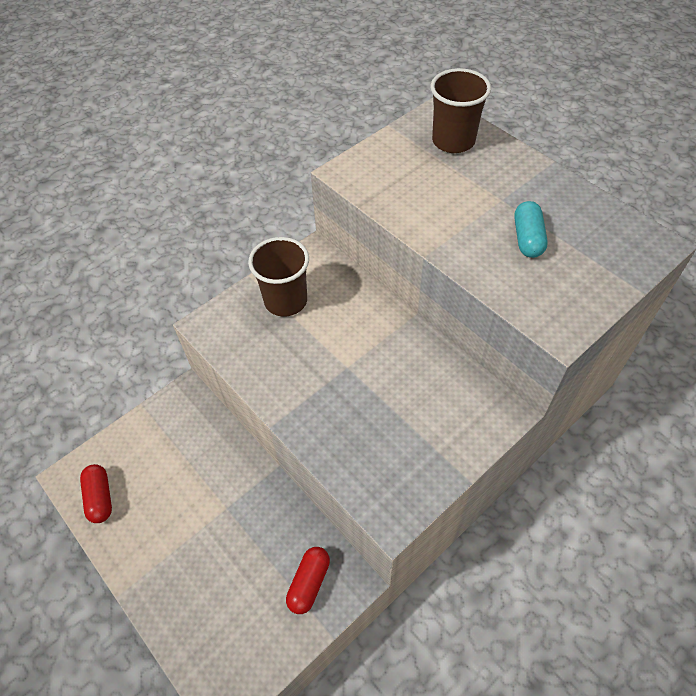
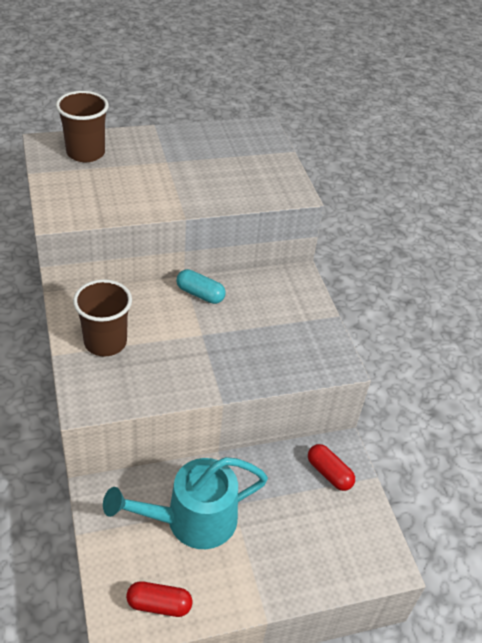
camera: 70 degrees left, 10 degrees down
turquoise capsule [514,201,548,258] -> turquoise capsule moved to [176,269,226,304]
none -> turquoise watering can [103,457,268,549]

